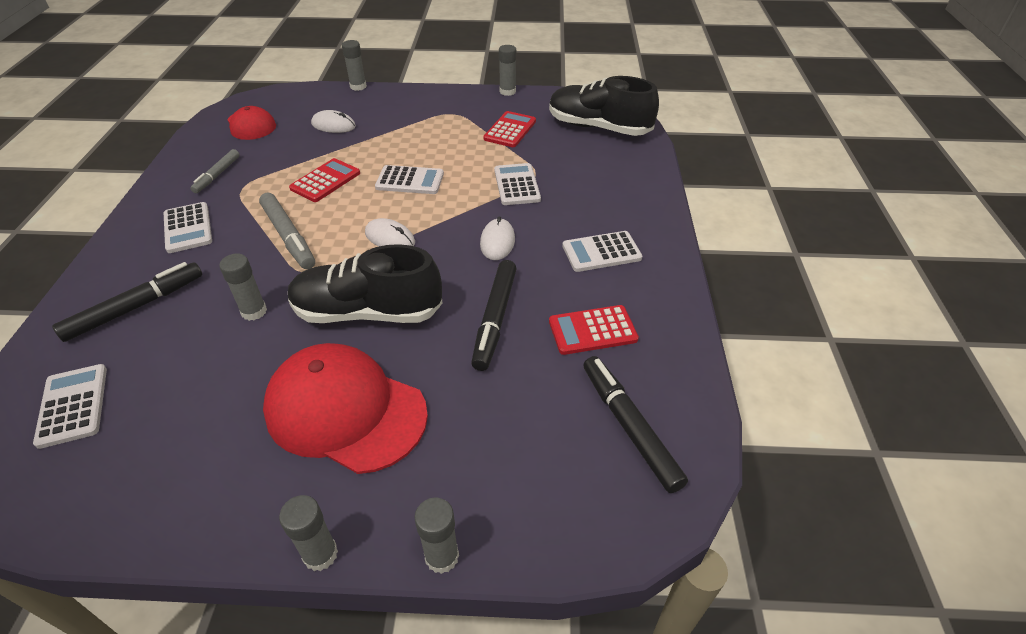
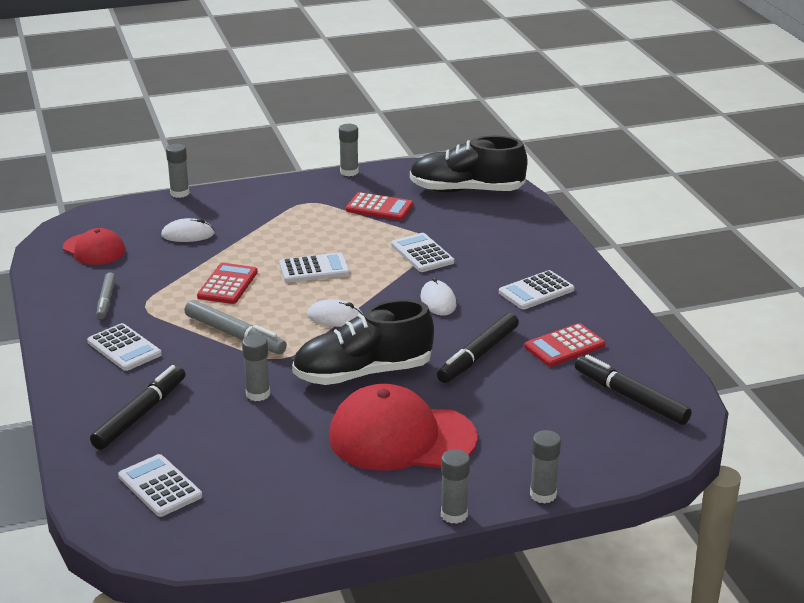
camera: 20 degrees left, 15 degrees down
black marker [471,260,517,371] -> black marker turned 45 degrees clockwise [437,313,519,383]
red calculator [483,111,536,147] -> red calculator turned 105 degrees clockwise [346,192,413,220]

